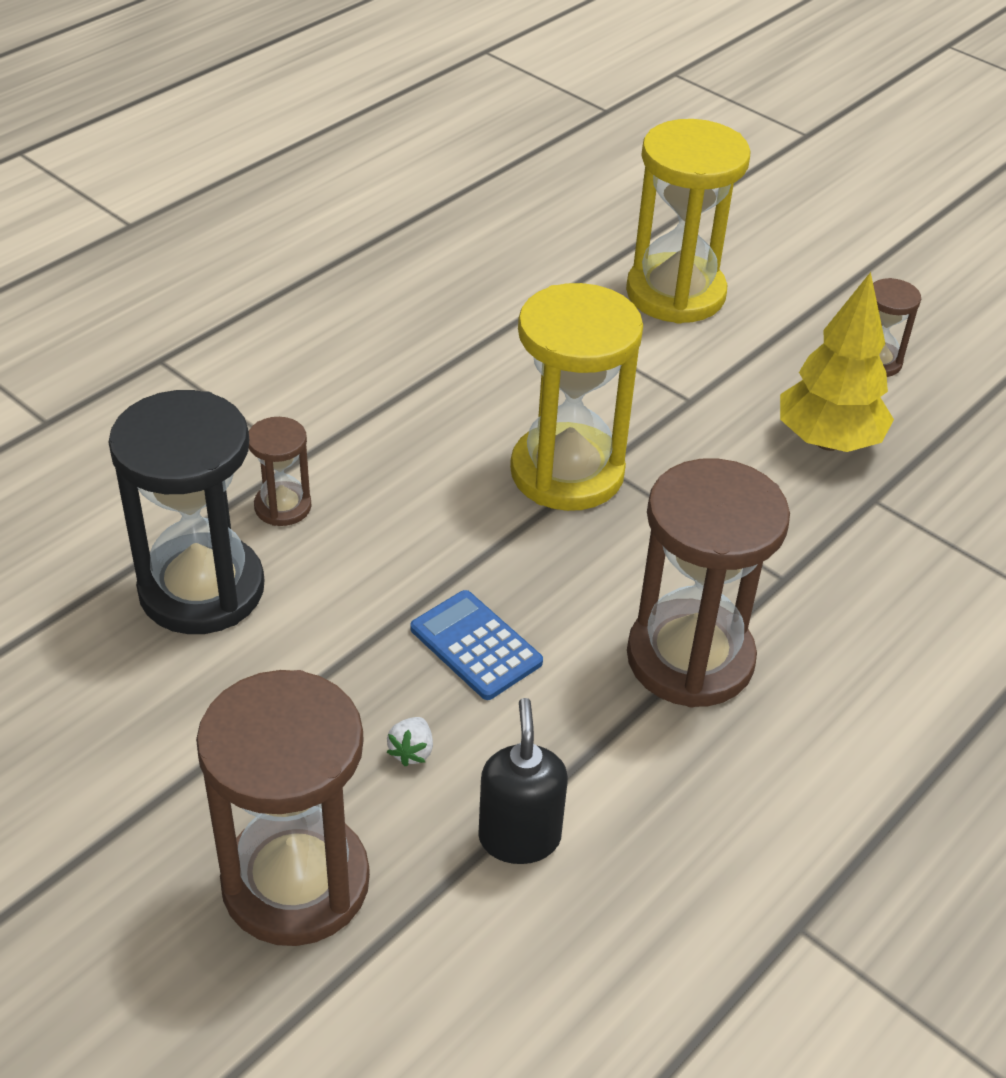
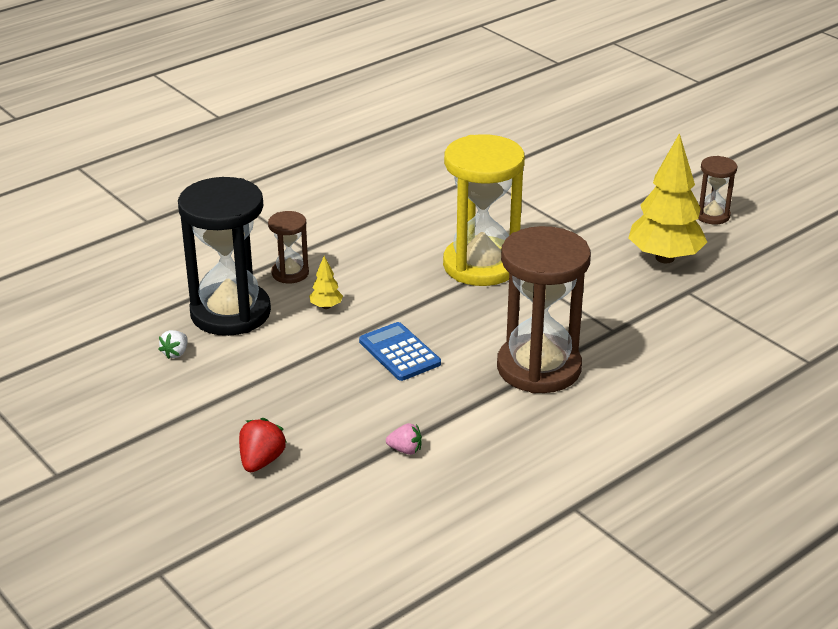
camera: 10 degrees right, 10 degrees down
brown hourglass [196,670,370,946] -> red strawberry [239,418,287,472]
white strawberry [387,717,433,767] -> white strawberry moved to [158,330,187,359]
black soap dispenser [478,698,568,864] -> pink strawberry [386,423,422,455]
yellow hourglass [626,119,751,324] -> none
none -> yellow tree [309,256,343,309]

